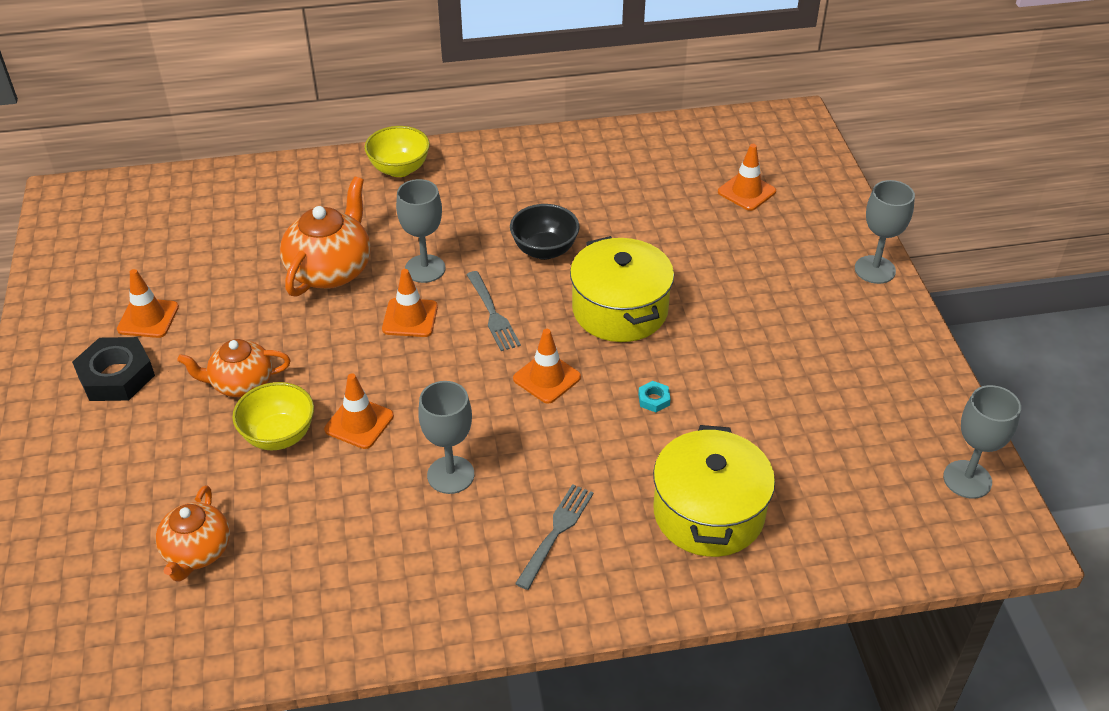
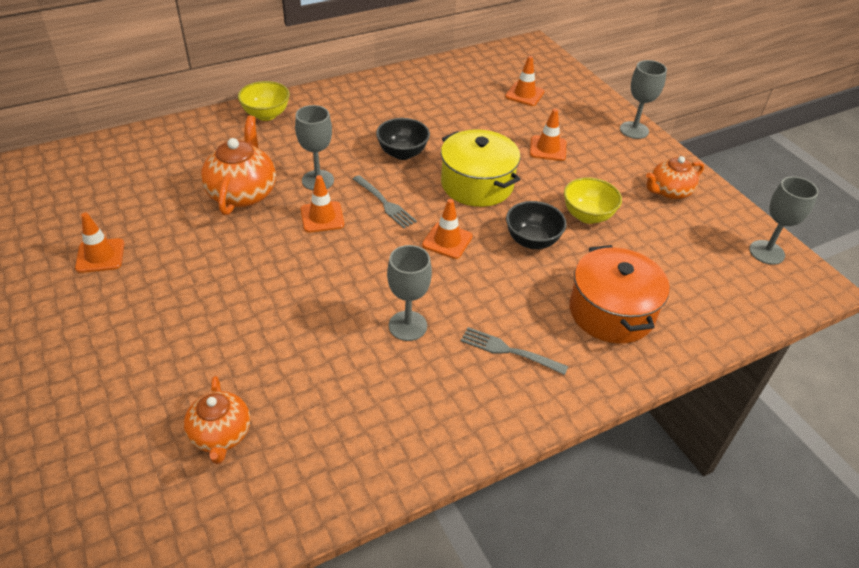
camera: 20 degrees left, 0 degrees up
black nut [72,337,155,401] -> none
orange teapot [177,339,290,397] -> orange teapot moved to [646,156,704,200]
yellow bowl [232,382,314,450] -> yellow bowl moved to [564,177,622,224]
orange traffic cone [324,373,394,449] -> orange traffic cone moved to [530,109,566,161]
grey fork [515,484,594,590] -> grey fork turned 75 degrees counterclockwise [461,327,568,375]
turquoise nut [638,381,671,412] -> black bowl [506,201,567,249]
yellow pot [653,425,775,557] -> orange pot [569,245,670,344]

